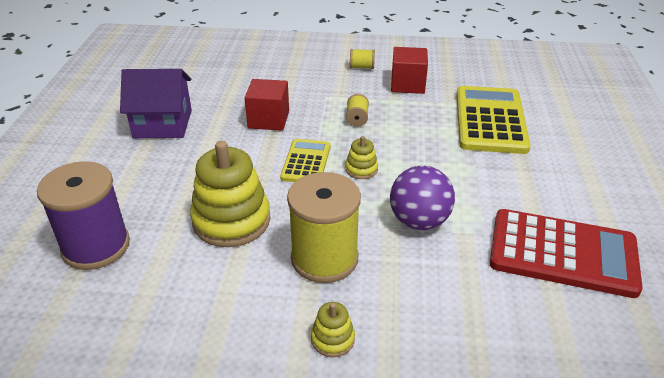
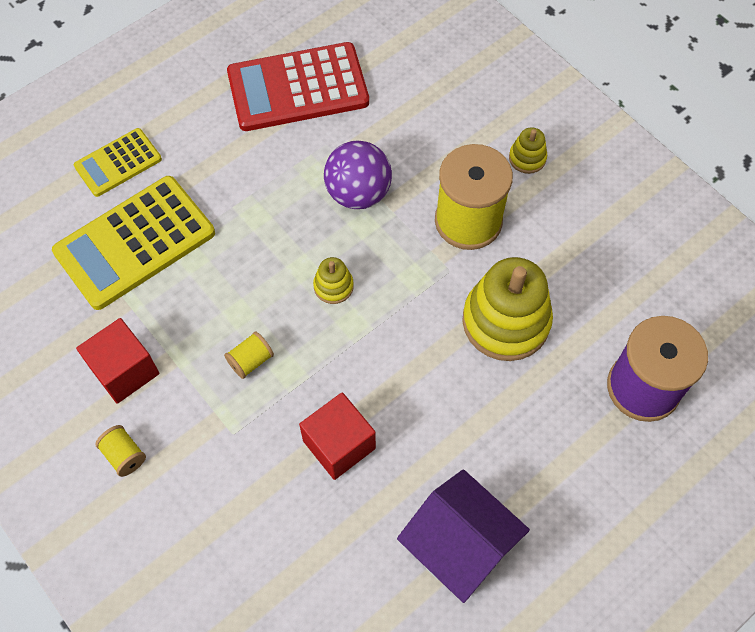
camera: 135 degrees left, 25 degrees up
yellow calculator [280,139,330,182] -> yellow calculator moved to [74,128,162,197]
red calculator [490,209,643,298] -> red calculator turned 75 degrees counterclockwise [227,42,369,131]

